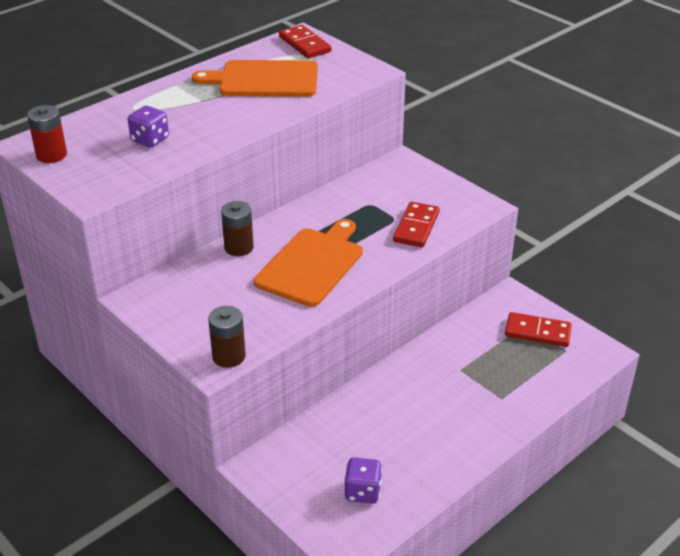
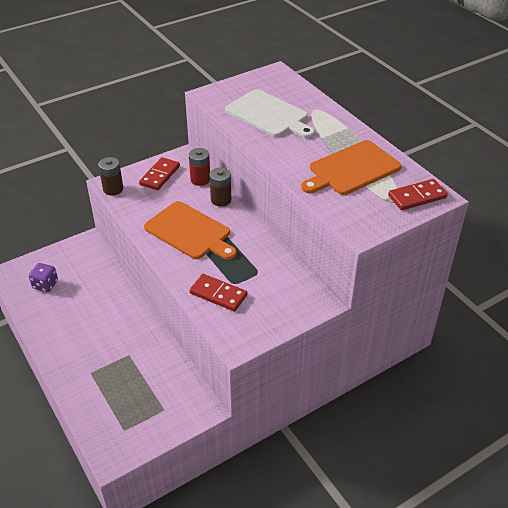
camera: 100 degrees right, 5 degrees up
red battery [27,105,67,163] -> red battery moved to [189,148,210,186]
purple dice [128,106,169,147] -> white cutting board [225,89,315,138]
orange cutting board [192,60,318,97] -> orange cutting board turned 135 degrees counterclockwise [301,140,402,195]
red domino [505,312,572,347] -> red domino moved to [139,157,180,190]

